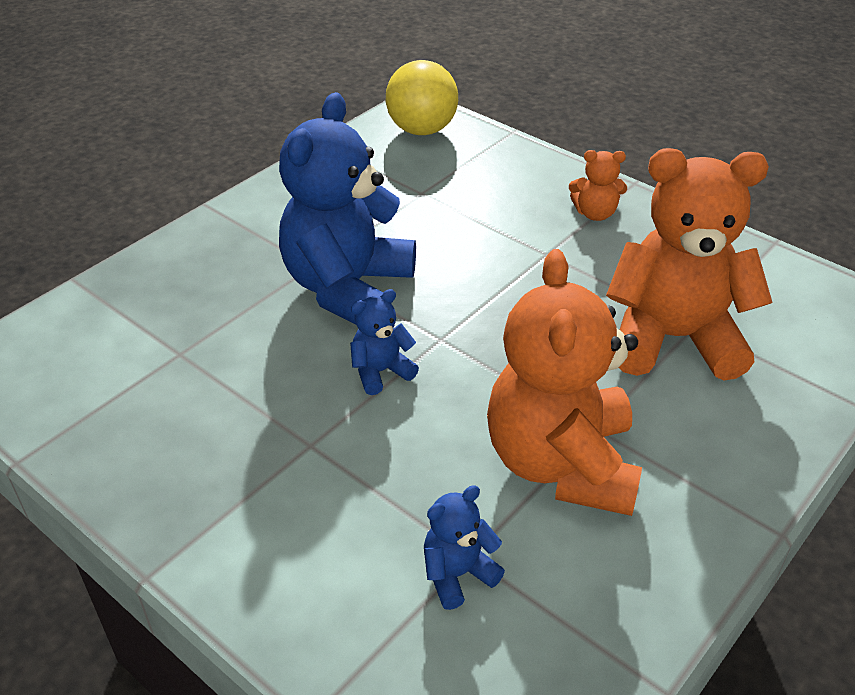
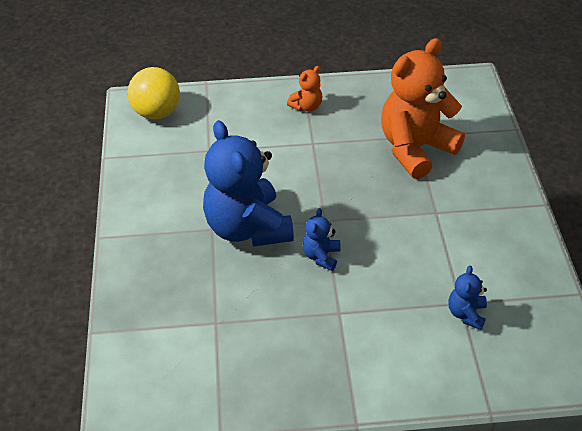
camera: 45 degrees left, 5 degrees up
orange teddy bear [487,249,642,516] -> none

